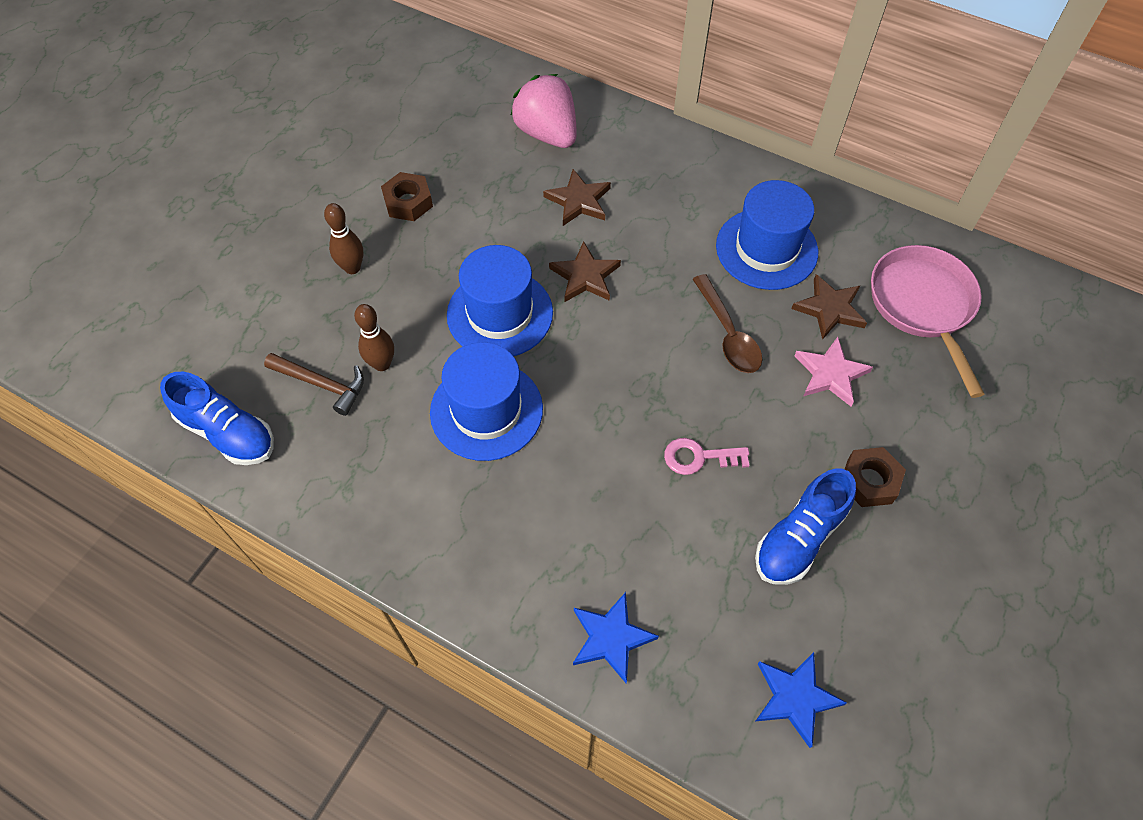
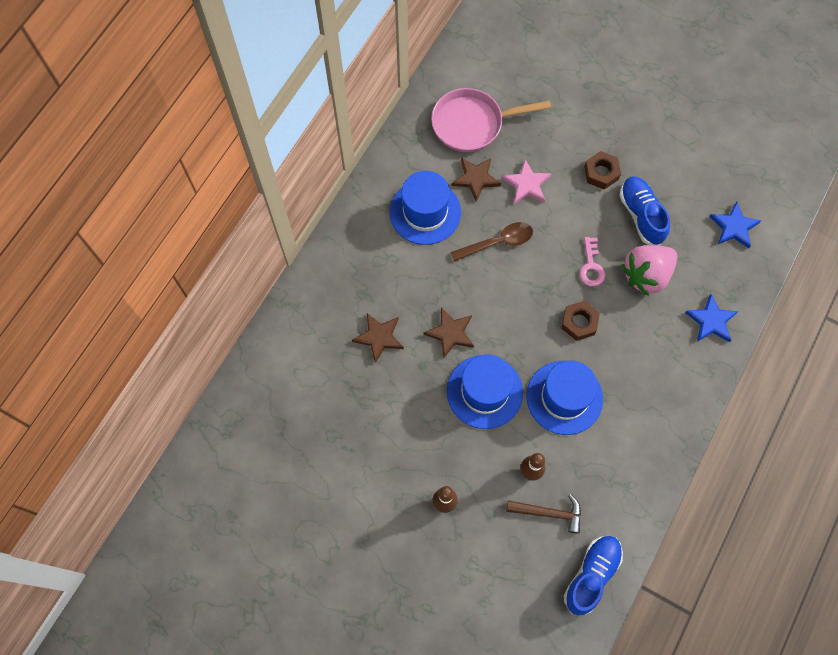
camera: 90 degrees left, 10 degrees up
brown hammer [264,353,364,416] -> brown hammer turned 75 degrees clockwise [506,494,581,534]
brown nut [381,172,433,221] -> brown nut moved to [561,301,600,341]
pink strawberry [511,74,577,148] -> pink strawberry moved to [622,245,678,296]
blue shoe [755,468,856,585] -> blue shoe turned 150 degrees counterclockwise [619,176,670,245]

